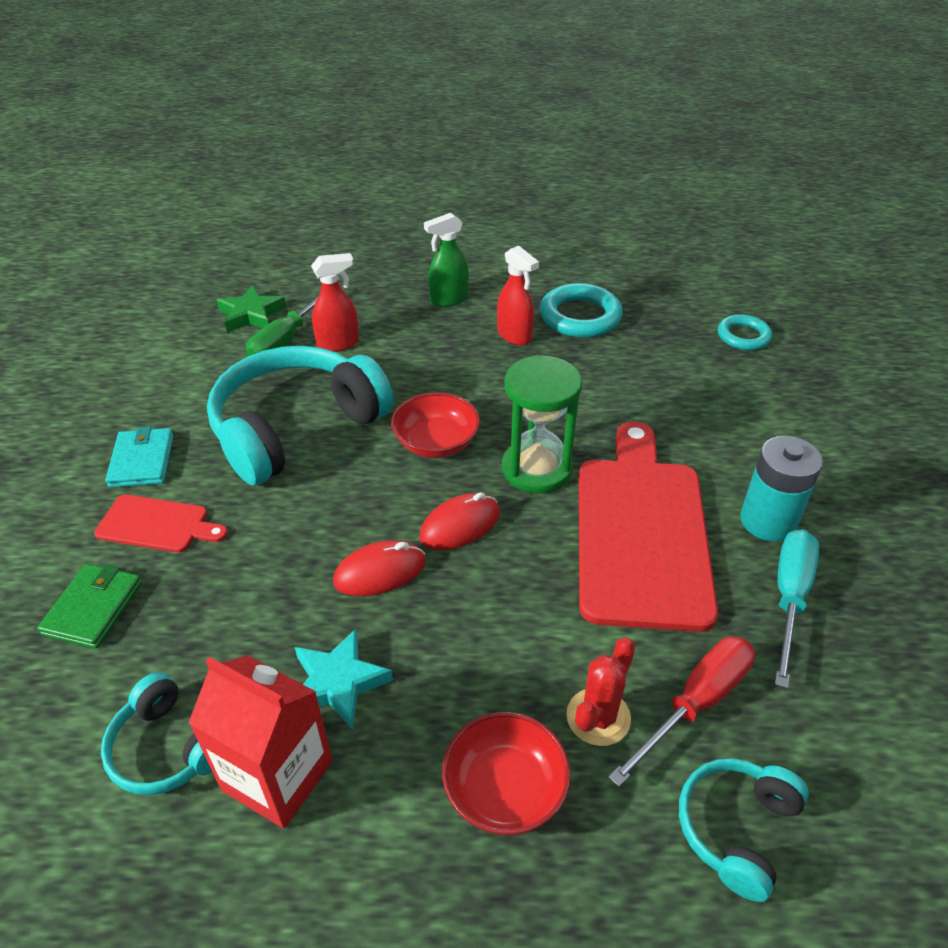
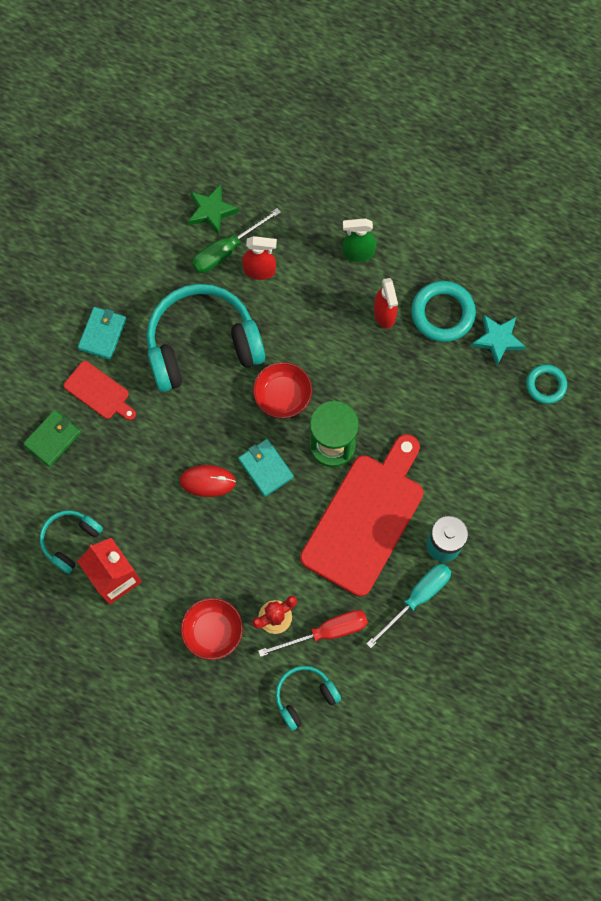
camera: 25 degrees right, 30 degrees up
turquoise headphones [101,672,212,795] -> turquoise headphones turned 60 degrees clockwise [40,510,103,574]
turquoise star [295,629,393,730] -> turquoise star moved to [471,315,526,366]
red mouse [419,492,500,550] -> turquoise wallet [238,439,294,497]

